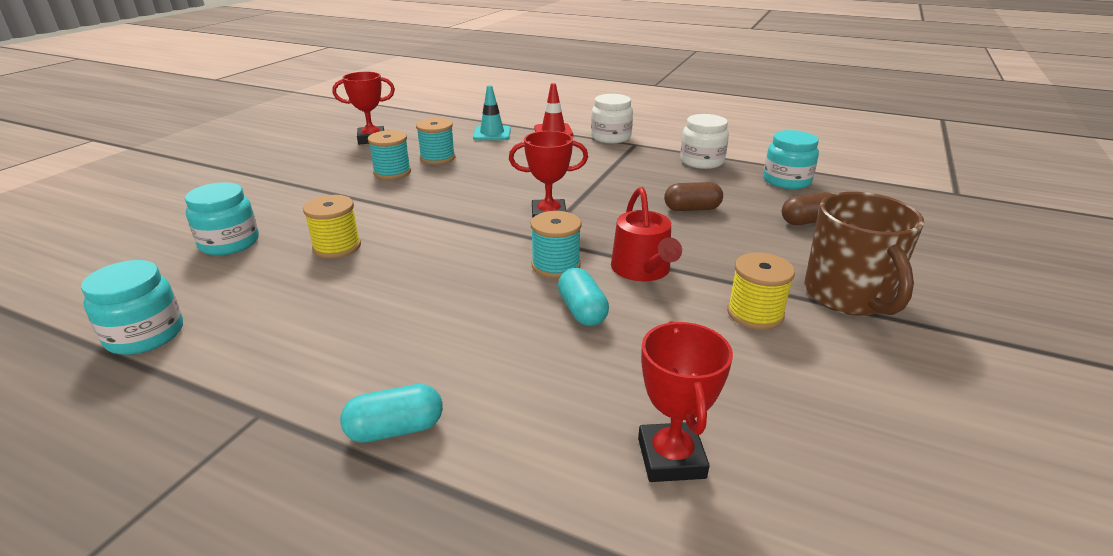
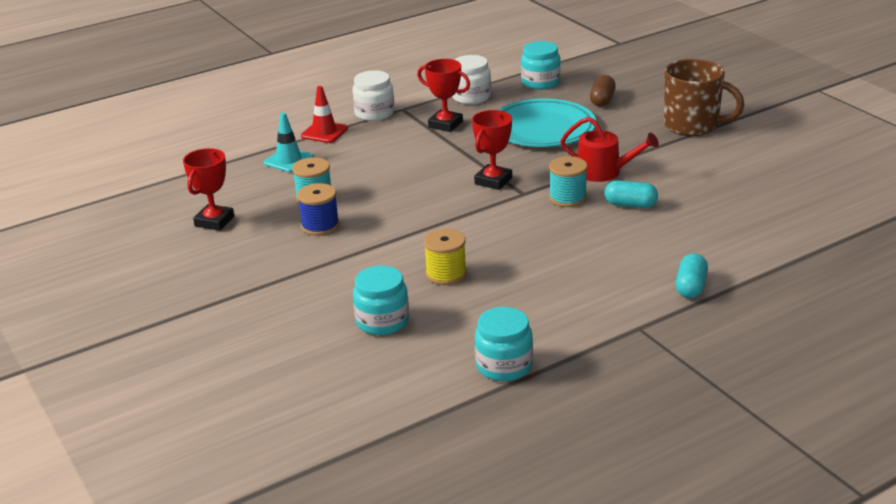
camera: 55 degrees left, 0 degrees up
turquoise spool [368,130,411,179] -> blue spool [297,183,339,236]
red trophy [638,321,733,482] -> red trophy moved to [417,59,470,132]
brown capsule [664,182,723,211] -> turquoise plate [498,98,596,147]
yellow spool [727,253,795,330] -> none

